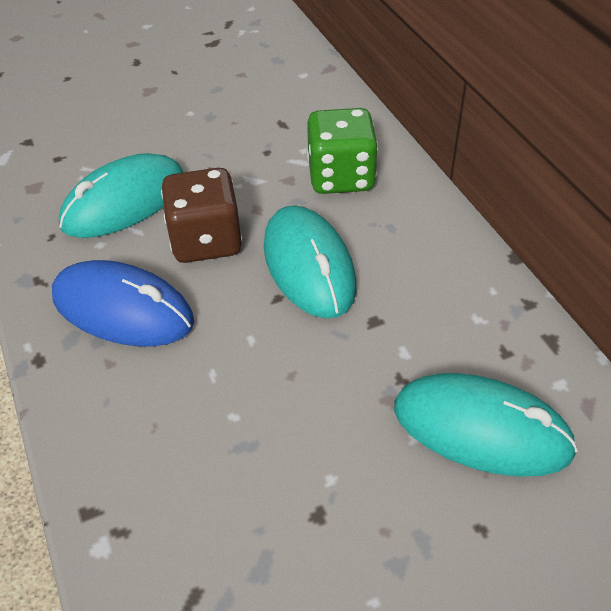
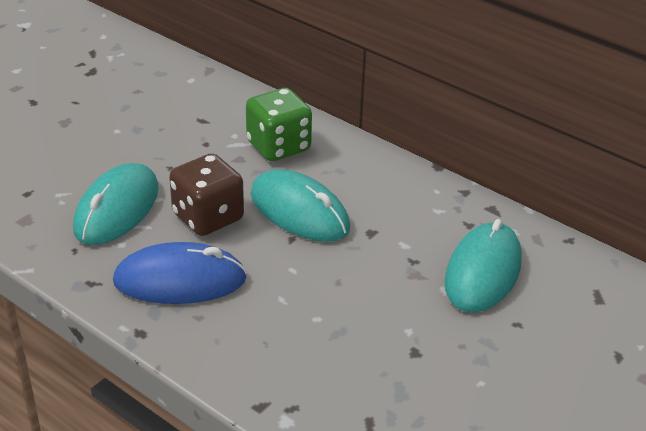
camera: 30 degrees left, 10 degrees down
turquoise mouse [394,373,578,477] -> turquoise mouse turned 60 degrees counterclockwise [445,219,522,312]

